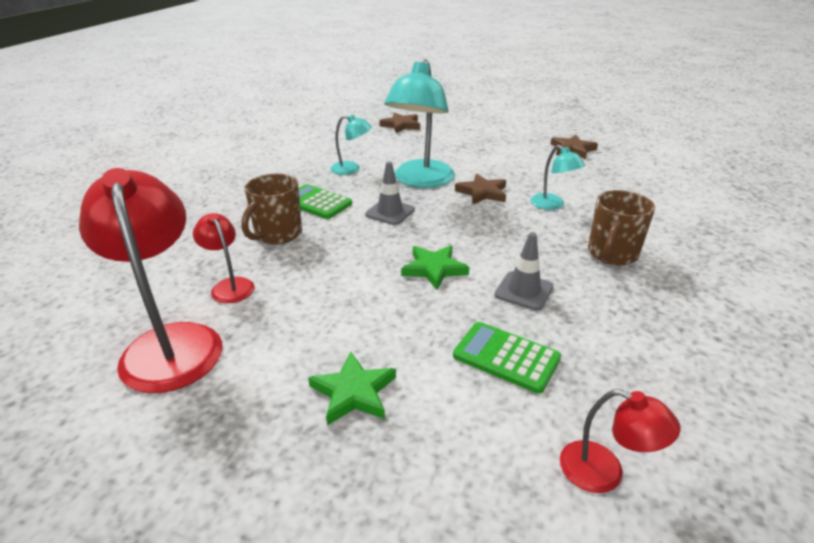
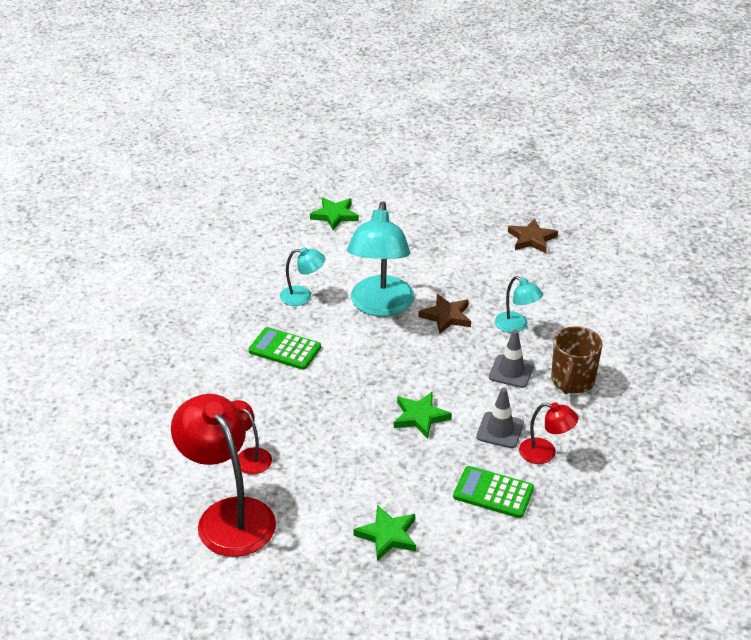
camera: 10 degrees left, 5 degrees up
brown mug [241,174,302,244] -> none
grey traffic cone [365,162,415,225] -> grey traffic cone moved to [489,329,534,388]
brown star [379,112,420,133] -> green star [310,198,359,230]
red lamp [560,389,680,493] -> red lamp moved to [519,402,578,464]

